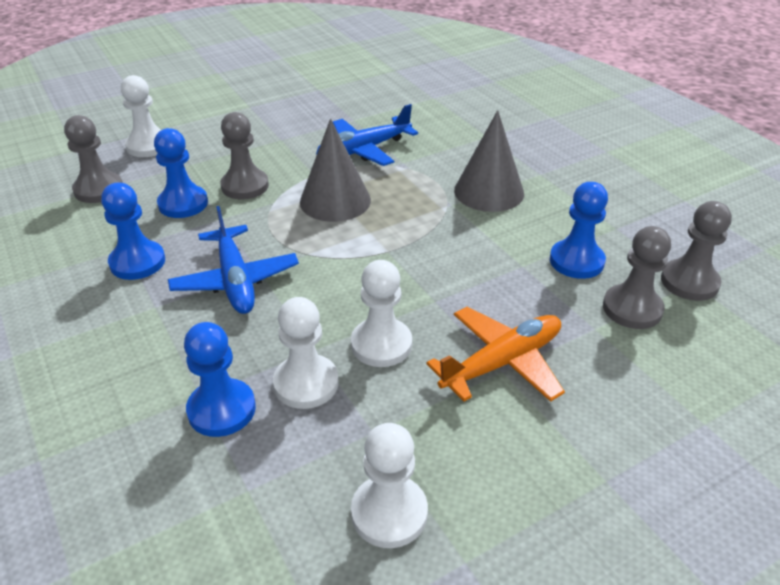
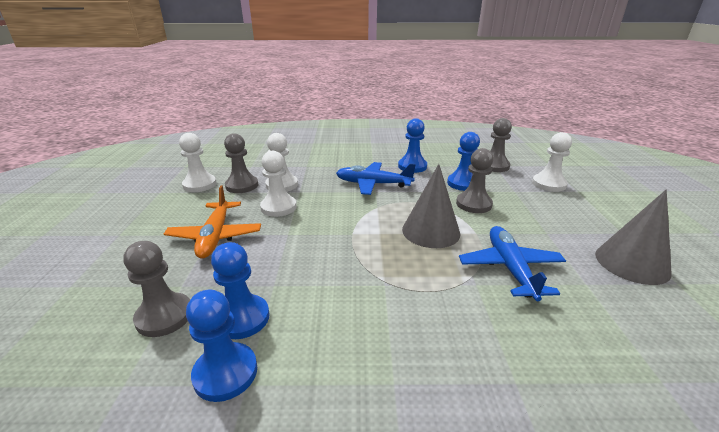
camera: 120 degrees right, 10 degrees down
blue pawn [184,322,256,437] -> blue pawn moved to [186,290,257,402]
grey cone [454,110,524,212] -> grey cone moved to [595,190,672,285]
grey pawn [661,201,732,301] -> grey pawn moved to [224,133,258,193]

